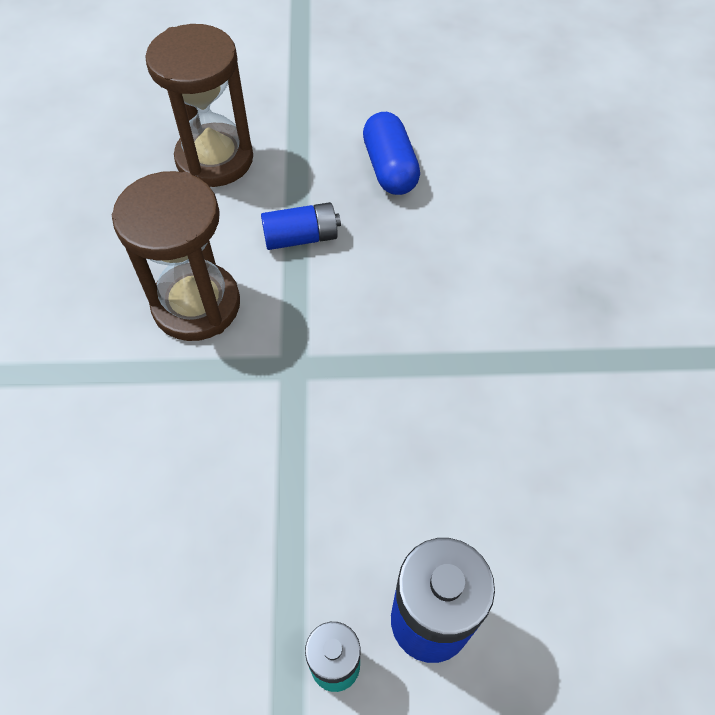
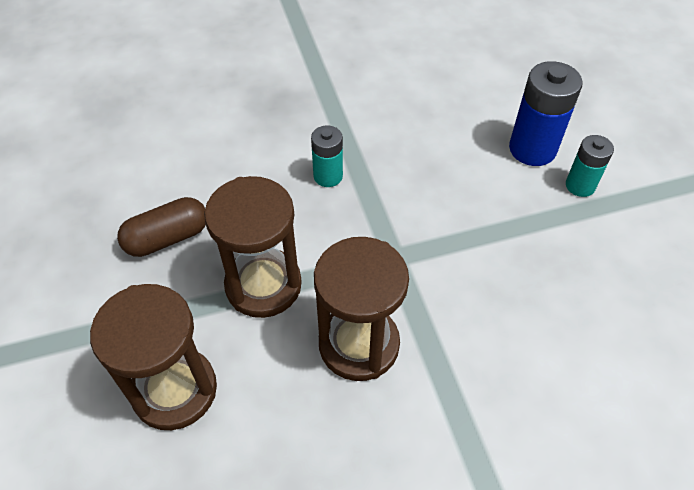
camera: 105 degrees left, 5 degrees down
blue battery [261,202,341,250] -> brown hourglass [204,176,302,318]
blue capsule [363,112,420,195] -> brown capsule [117,197,206,257]
none -> turquoise battery [311,125,343,187]

